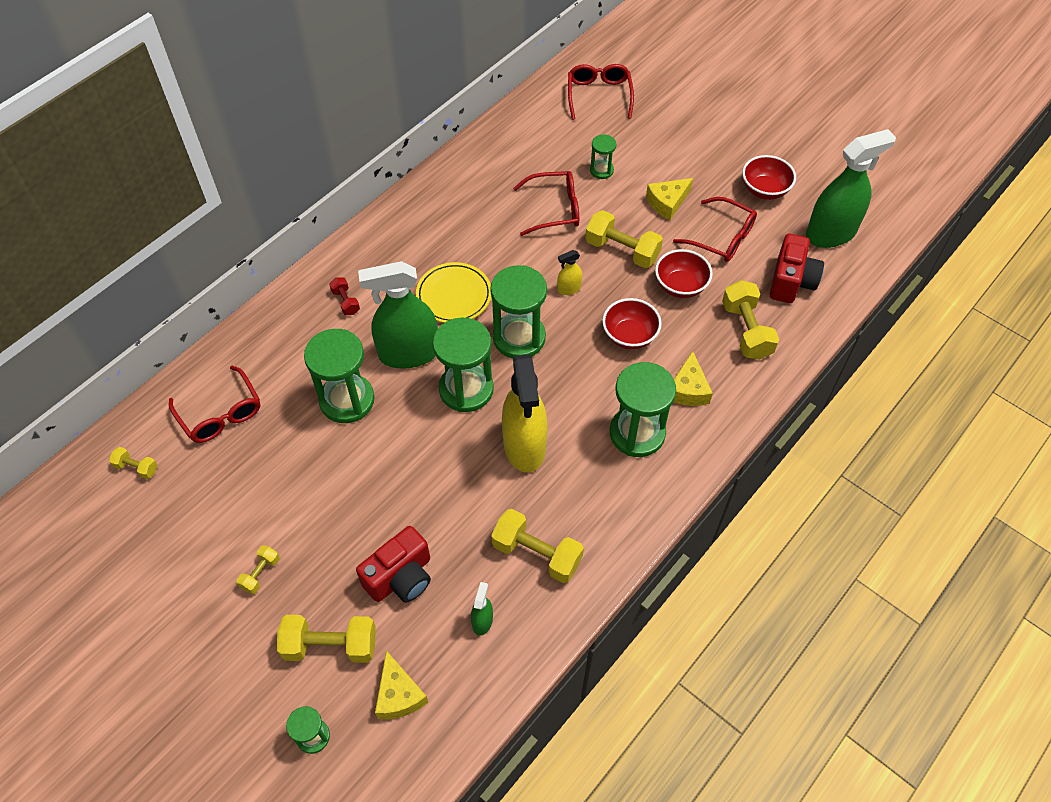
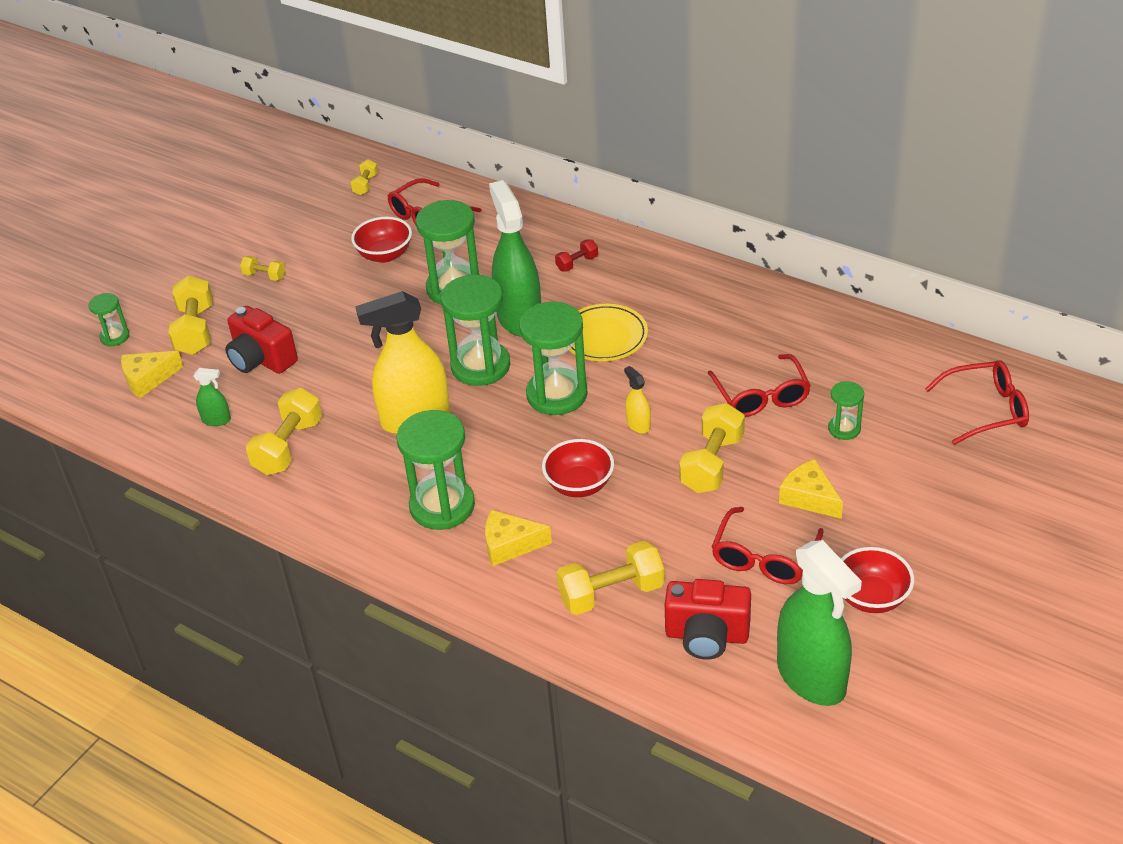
camera: 85 degrees right, 15 degrees down
red bowl [655,249,713,298] -> red bowl moved to [351,217,412,263]

